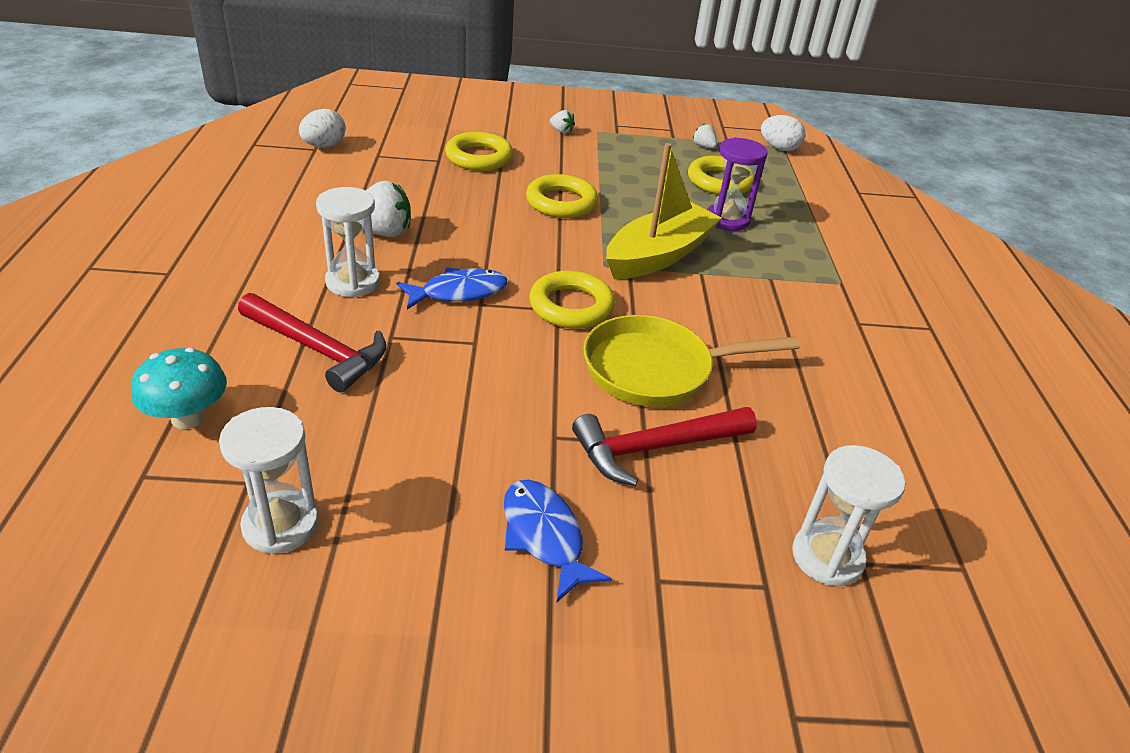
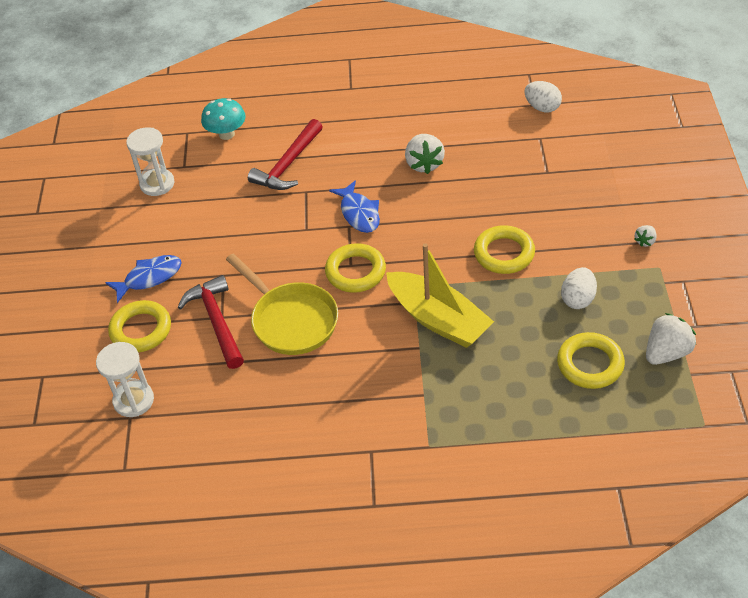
camera: 95 degrees right, 10 degrees up
white hourglass [316,187,380,297] -> none
yellow ring [445,132,513,171] -> yellow ring moved to [108,300,171,352]
yellow pan [583,315,800,407] -> yellow pan turned 150 degrees clockwise [226,254,338,355]
white strawberry [692,124,717,148] -> white strawberry [646,313,696,365], size x1.94
purple hourglass [707,137,768,231] -> none
white egg [761,115,806,151] -> white egg moved to [561,267,597,309]

